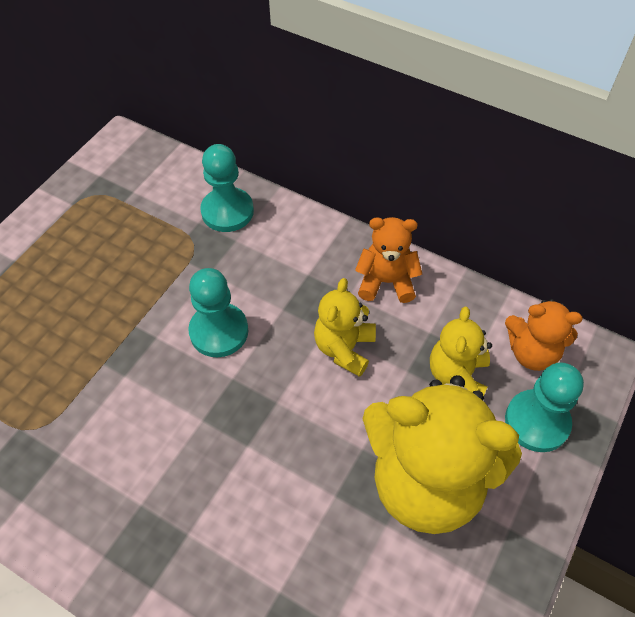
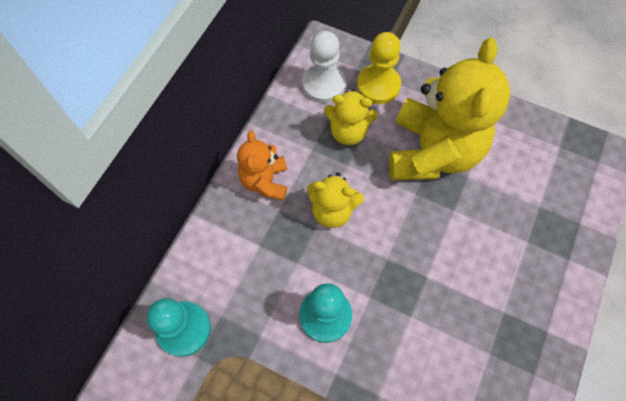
camera: 95 degrees left, 10 degrees up
orange teddy bear [505,299,582,371] -> white pawn [302,31,346,103]
turquoise pawn [505,362,584,452] -> yellow pawn [357,32,401,104]

